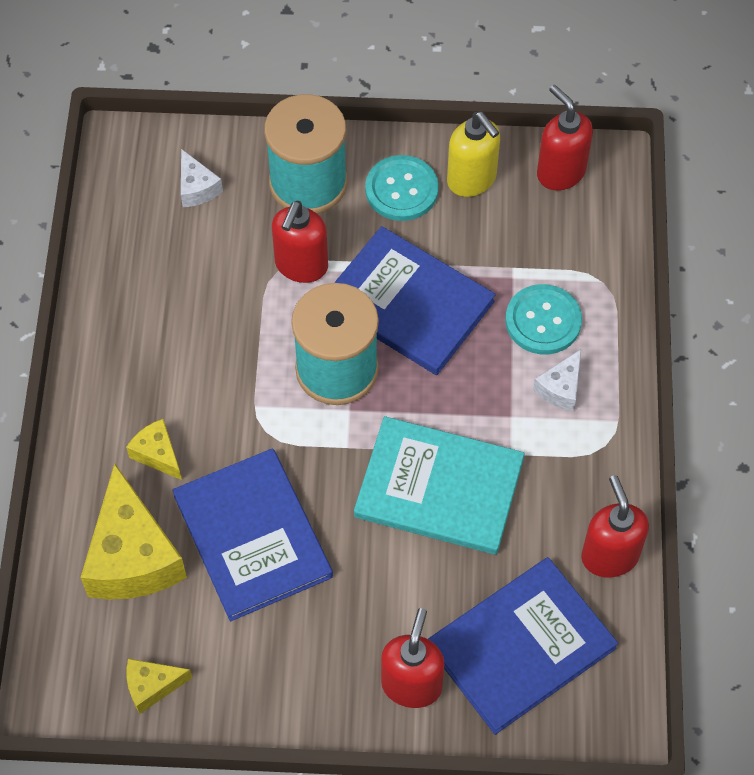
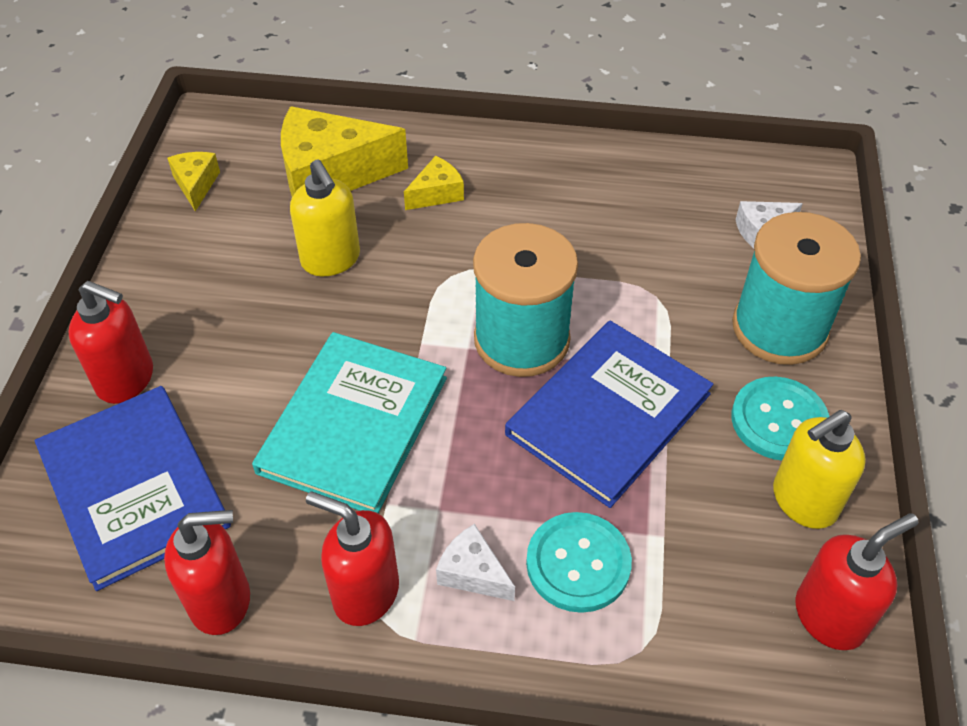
camera: 95 degrees right, 10 degrees down
blue book [173,448,333,621] -> yellow soap dispenser [290,159,360,276]
red soap dispenser [272,201,328,283] -> red soap dispenser moved to [306,492,399,626]

